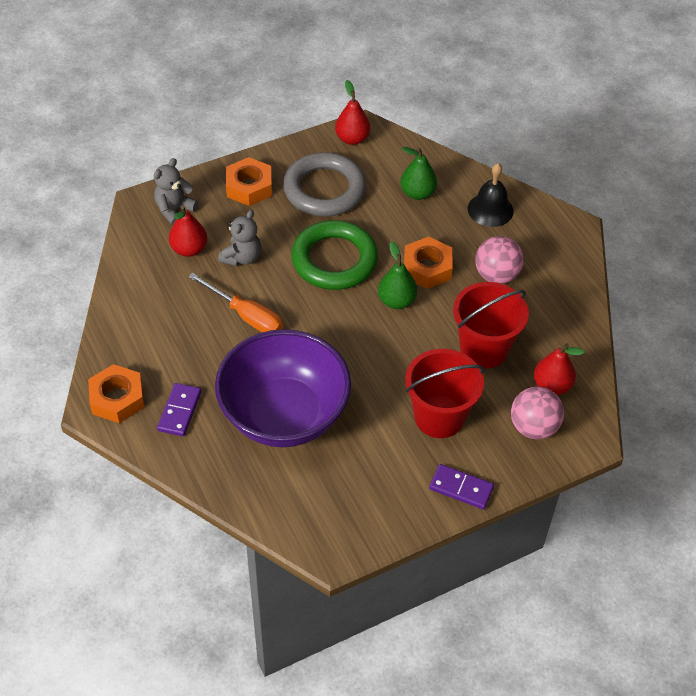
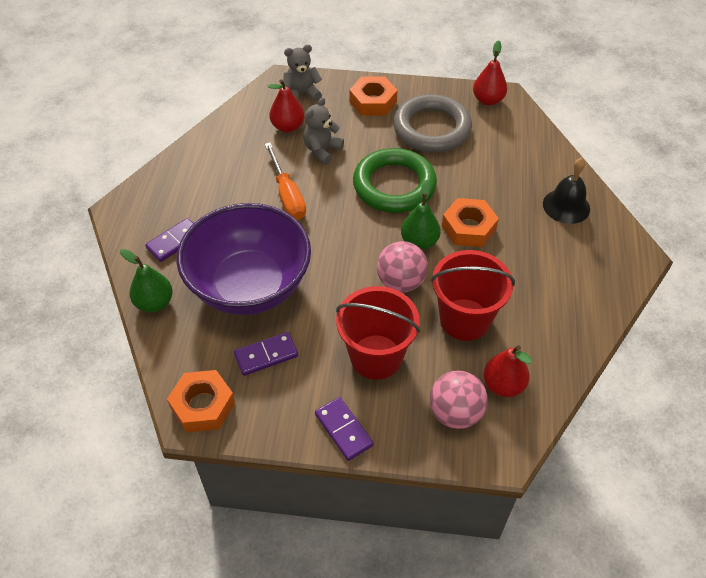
camera: 35 degrees right, 0 degrees up
orange nut [88,364,144,423] -> orange nut moved to [167,370,235,432]
grey teddy bear [218,210,261,266] -> grey teddy bear turned 150 degrees clockwise [303,97,344,165]
green pear [400,147,437,200] -> green pear moved to [120,249,173,313]
pink ball [475,236,524,284] -> pink ball moved to [377,241,428,293]
none -> purple domino [234,332,298,376]

